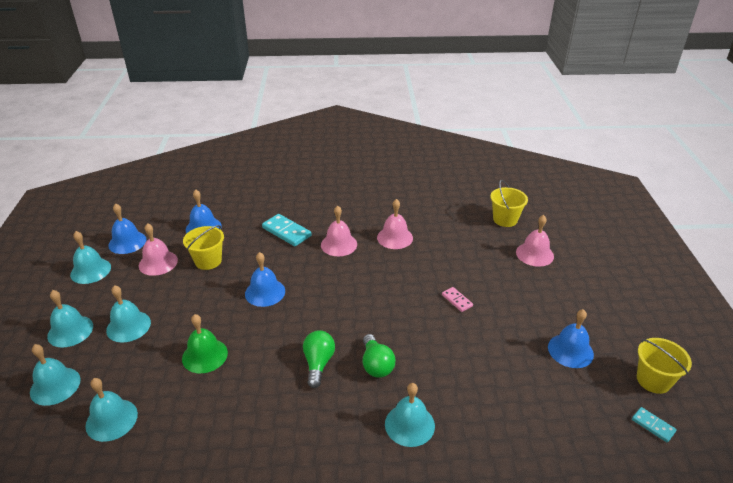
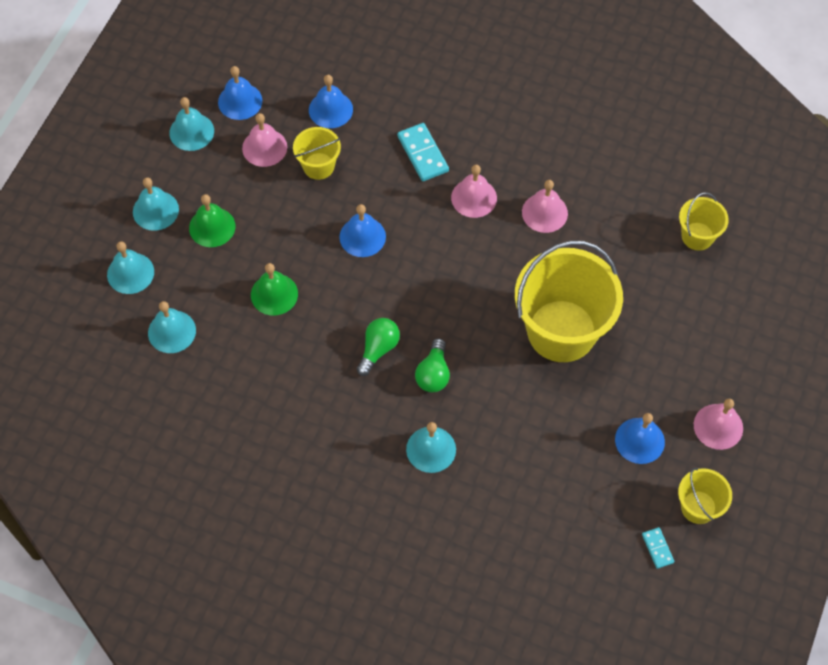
camera: 25 degrees right, 25 degrees up
turquoise bell [106,285,151,342] -> green bell [189,194,235,247]
pink domino [442,287,473,312] -> yellow bucket [515,241,623,362]
pink bell [516,215,554,267] -> pink bell moved to [694,399,743,450]

